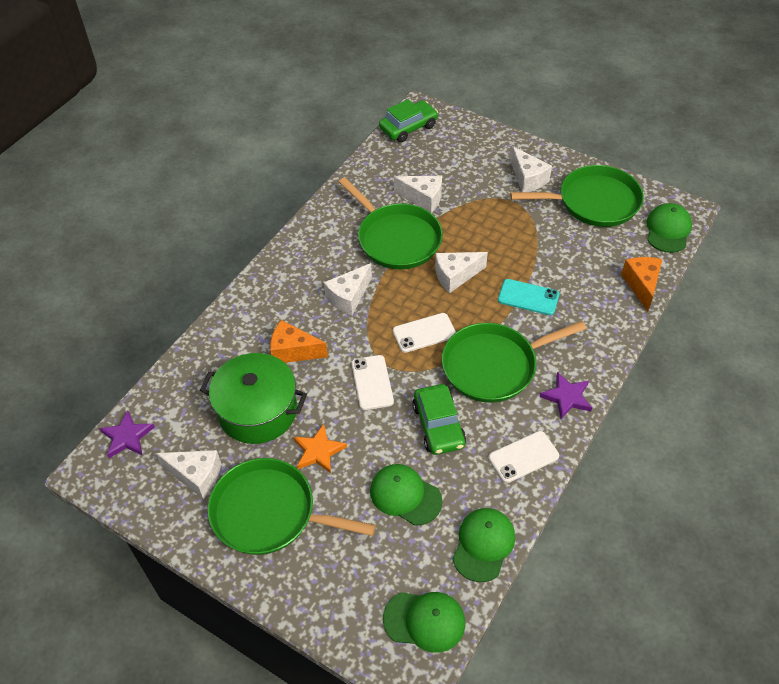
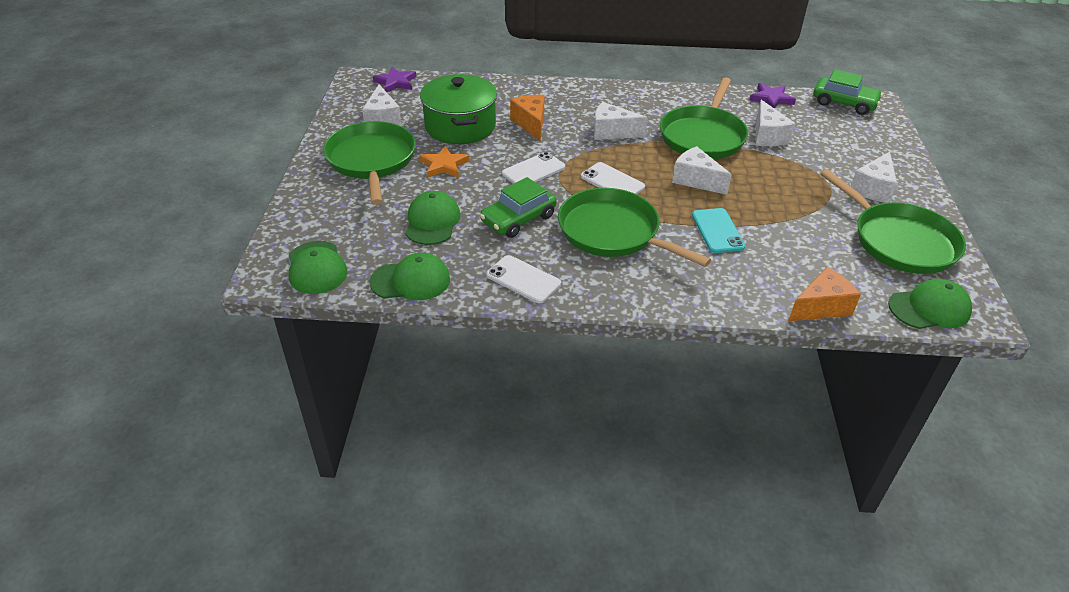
camera: 60 degrees right, 10 degrees down
purple star [540,372,592,419] -> purple star moved to [749,83,796,108]

